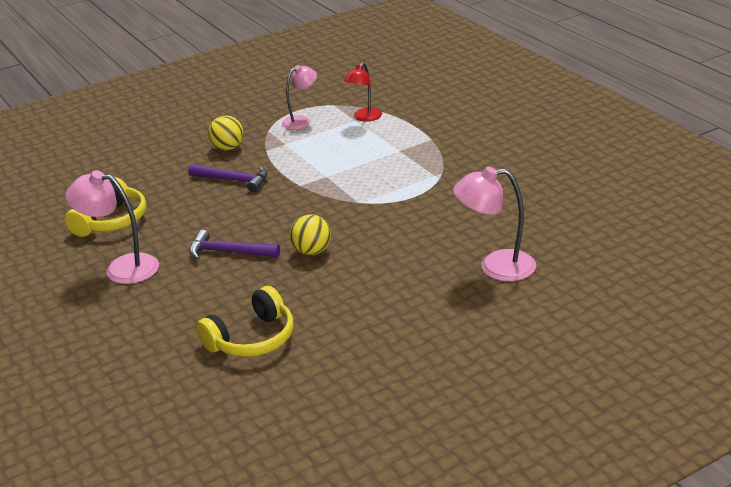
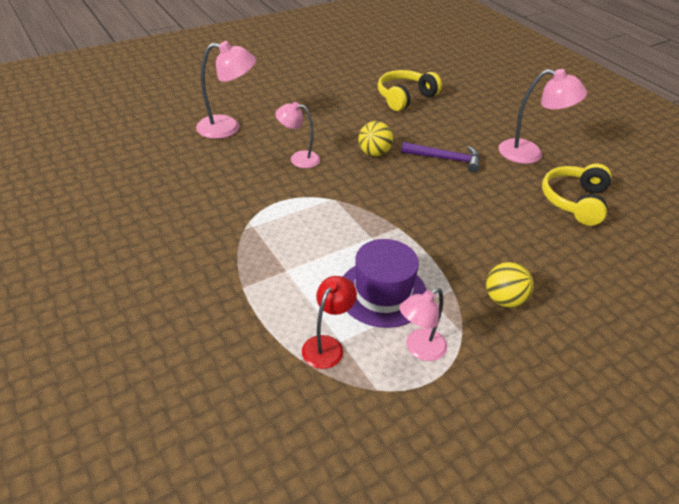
camera: 175 degrees right, 10 degrees up
purple hammer [188,164,268,192] -> none
none -> pink lamp [275,102,320,168]
none -> purple hat [343,239,427,328]

